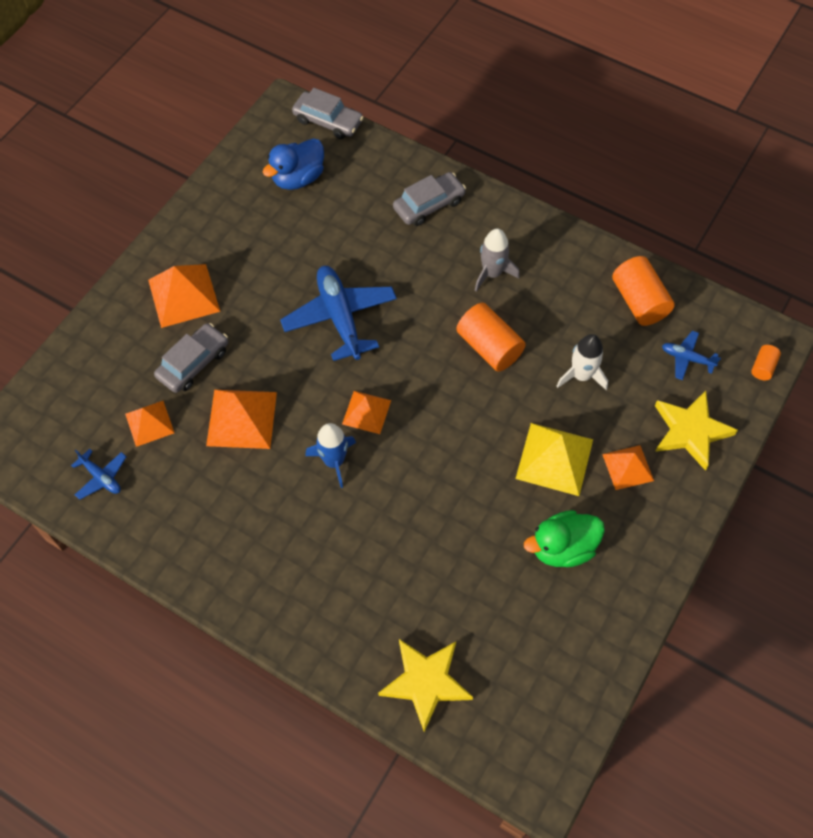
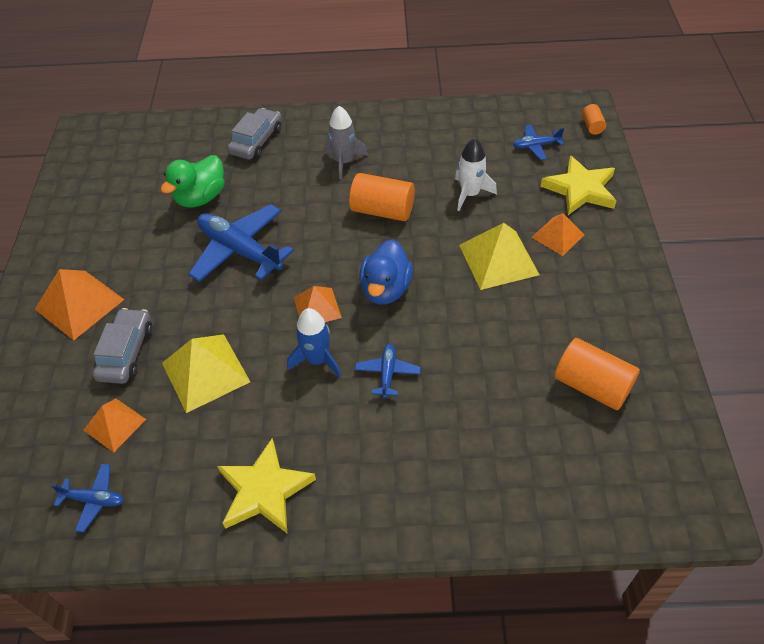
camera: 30 degrees left, 10 degrees down
orange pyramid [206,390,277,449] -> yellow pyramid [162,334,250,413]
blue duck [263,138,324,190] -> blue duck moved to [359,239,413,304]
grey car [292,88,364,139] -> none
yellow star [378,639,473,732] -> yellow star moved to [217,438,316,533]
green duck [524,510,605,567] -> green duck moved to [161,155,224,207]
orange cylinder [612,256,675,326] -> orange cylinder moved to [554,338,640,410]
none -> blue plane [355,343,421,398]

